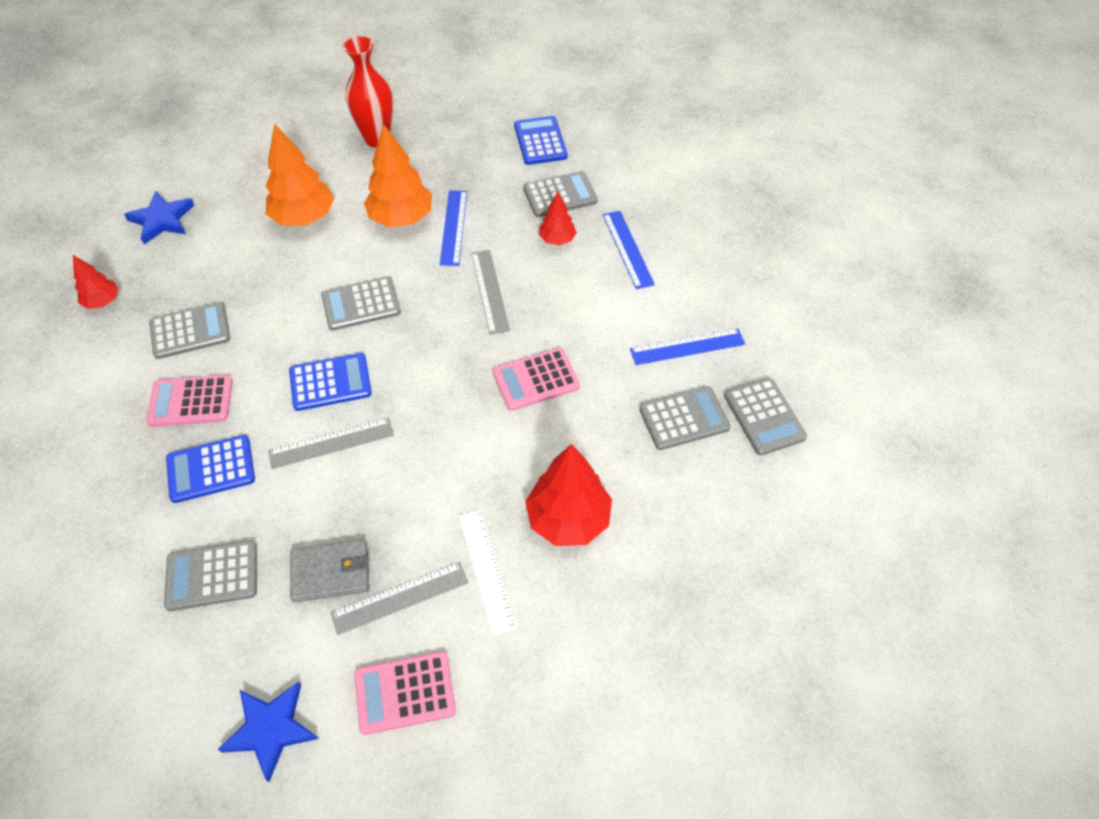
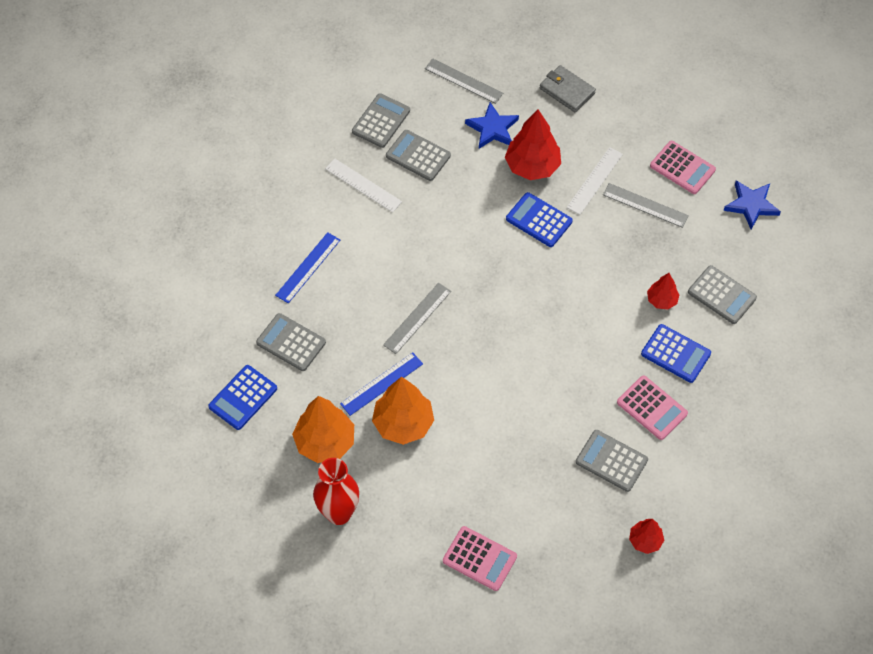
camera: 130 degrees left, 5 degrees up
blue star [124,191,194,244] -> blue star moved to [465,102,519,149]
orange tree [265,123,334,226] -> orange tree moved to [292,396,354,463]
grey ruler [268,417,394,469] -> grey ruler moved to [425,58,503,104]
blue calculator [289,353,372,411] -> blue calculator moved to [506,192,573,247]
grey wallet [290,539,369,602] -> grey wallet moved to [540,65,596,112]
grey calculator [321,276,401,331] -> none
pink calculator [493,348,580,411] -> pink calculator moved to [443,526,517,591]
red tree [539,192,577,245] -> red tree moved to [647,273,680,309]
blue ruler [630,328,745,365] -> white ruler [325,159,402,212]

